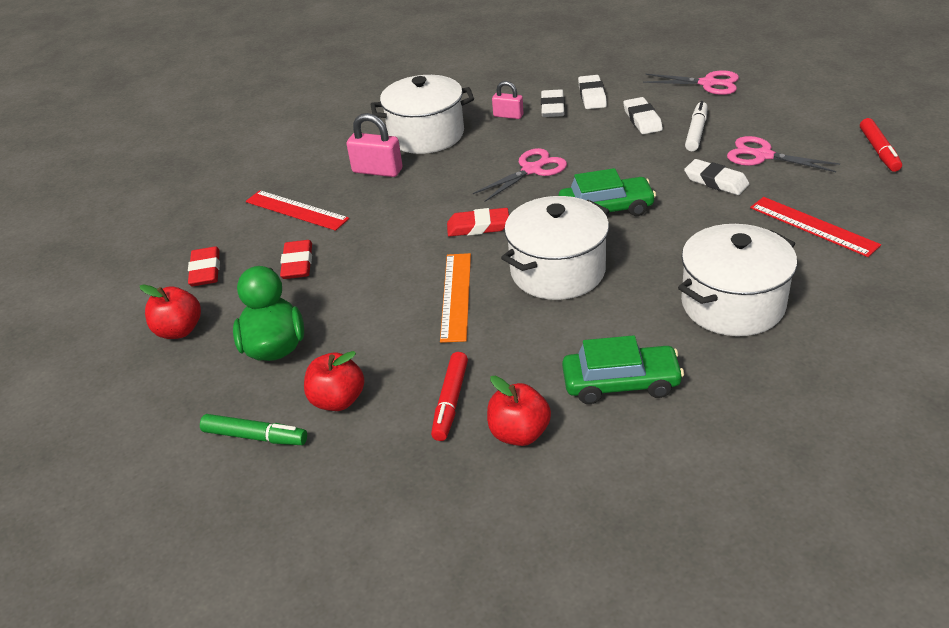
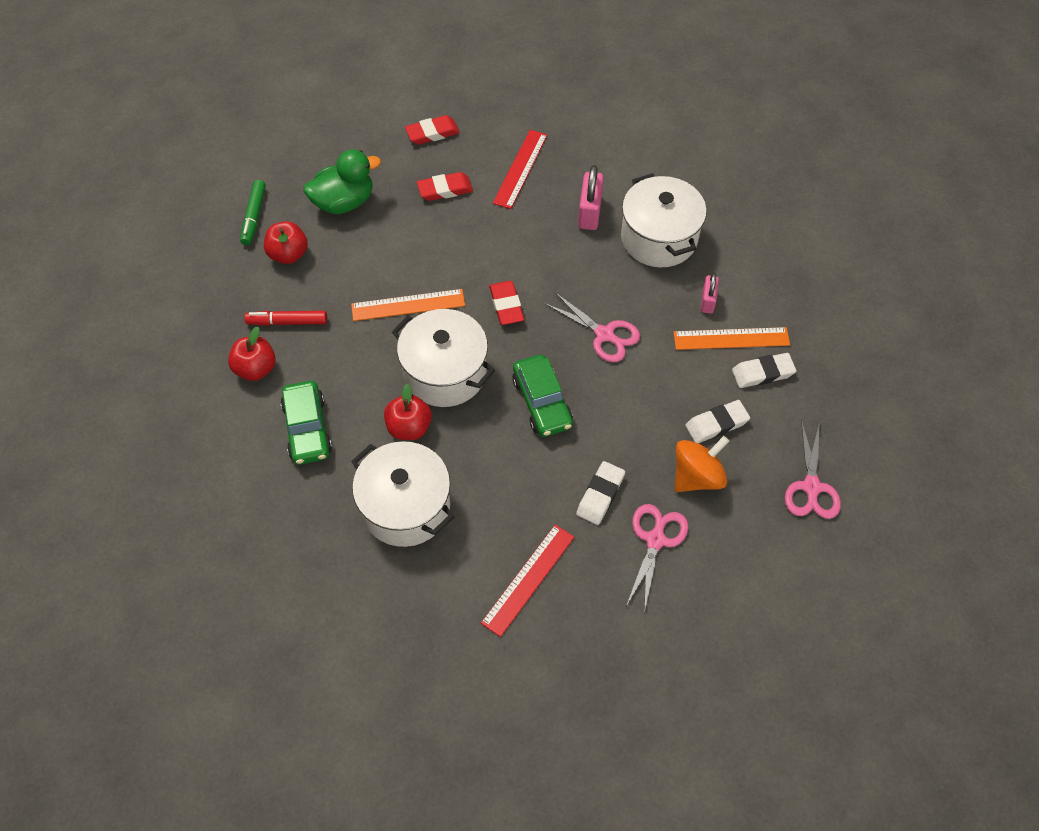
camera: 75 degrees right, 20 degrees up
red apple [140,284,201,339] -> red apple moved to [384,384,432,440]
white eraser [541,89,565,117] -> orange ruler [673,327,790,350]
white marker [685,101,708,151] -> orange spinning top [675,436,729,492]
red marker [860,118,902,172] -> none

